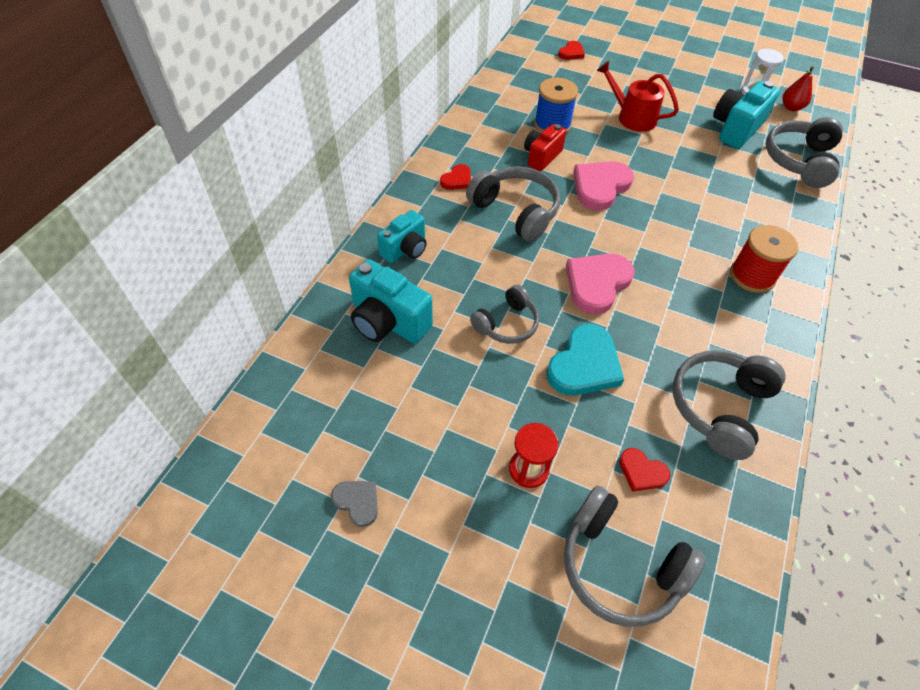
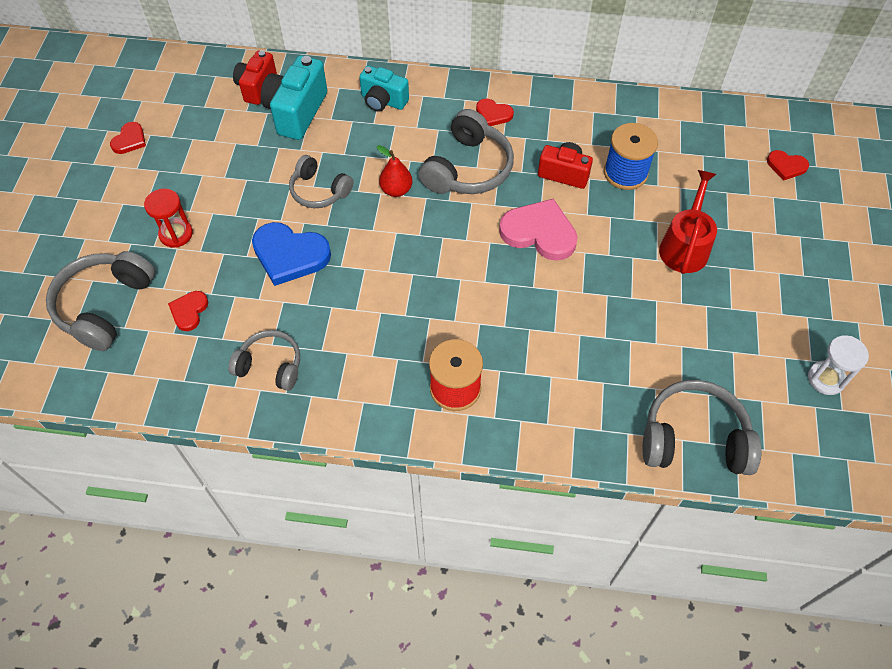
camera: 75 degrees right, 5 degrees up
grey heart [331,481,378,527] -> red heart [110,122,146,154]
turquoise heart [546,324,624,395] -> blue heart [252,222,331,286]
pink heart [566,254,635,314] -> none
grey headphones [673,350,786,460] -> grey headphones [228,330,300,391], size x0.64
turquoise camera [713,81,780,149] -> none
red pear [783,66,814,111] -> red pear moved to [377,145,413,197]
none -> red camera [233,51,277,105]

